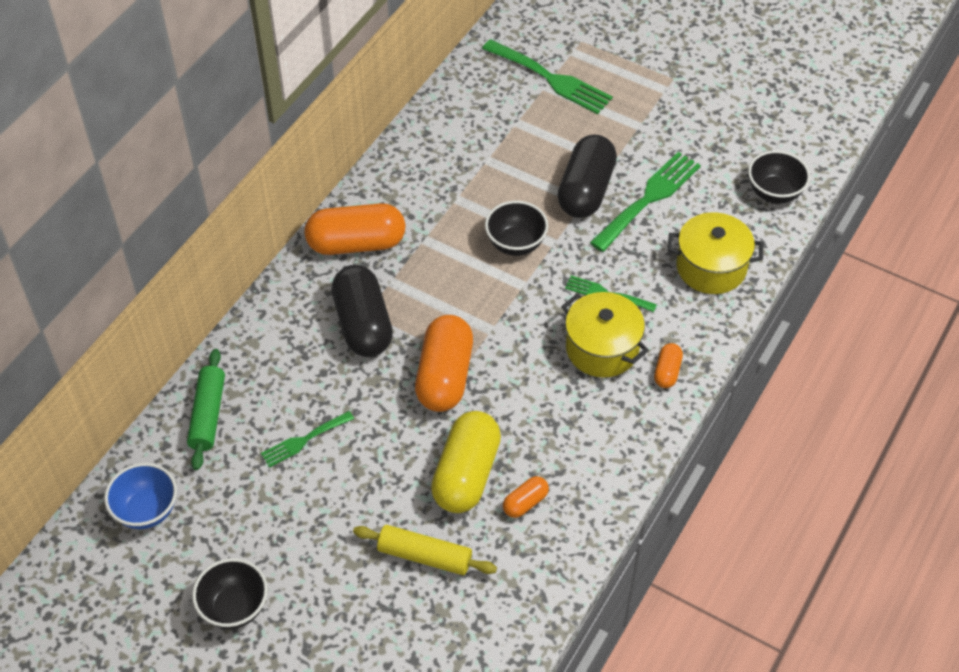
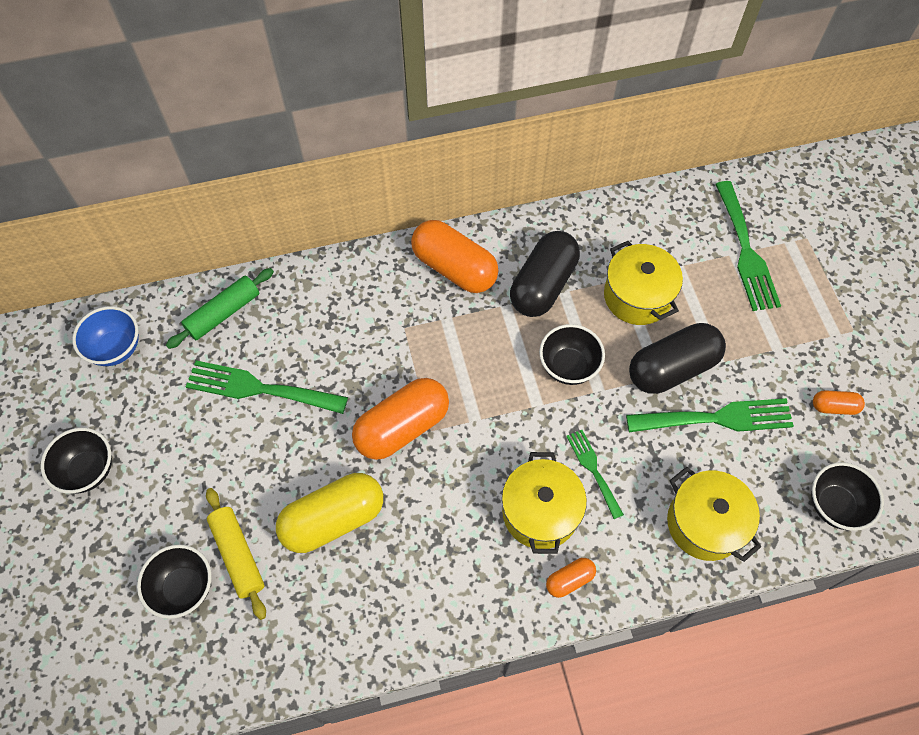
camera: 45 degrees right, 10 degrees up
green fork [261,411,354,467] -> green fork [185,360,348,414], size x1.75
black capsule [332,265,393,357] -> black capsule moved to [510,231,580,317]
orange capsule [503,476,549,518] -> orange capsule moved to [813,390,865,415]
none -> black bowl [137,545,211,619]
none -> yellow pot [604,241,683,325]

